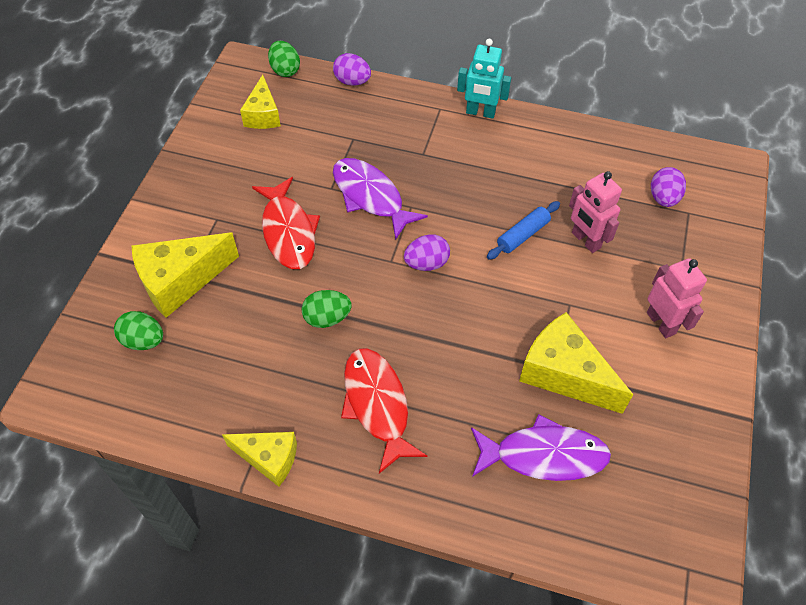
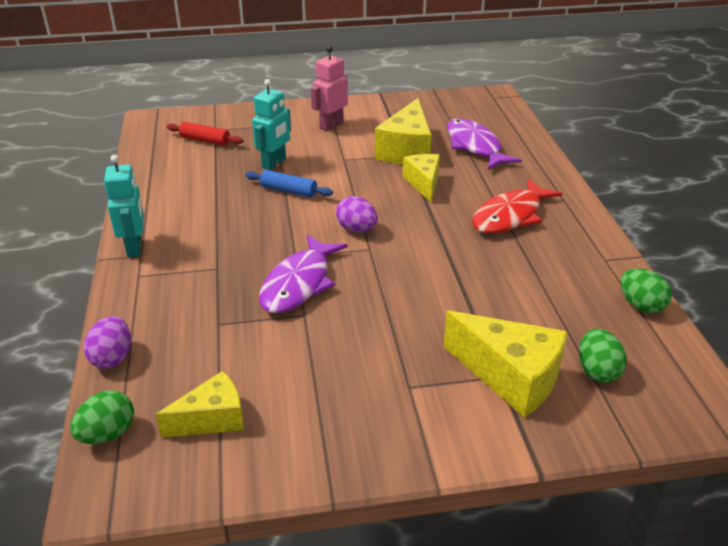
camera: 115 degrees left, 20 degrees down
yellow cheese [222,432,297,487] -> yellow cheese moved to [403,154,440,202]
red fish [252,177,320,269] -> none
green egg [302,290,352,328] -> green egg moved to [621,268,672,313]
pink robot [569,171,622,253] -> turquoise robot [252,79,291,170]
purple egg [651,167,686,207] -> red rolling pin [167,122,243,146]

